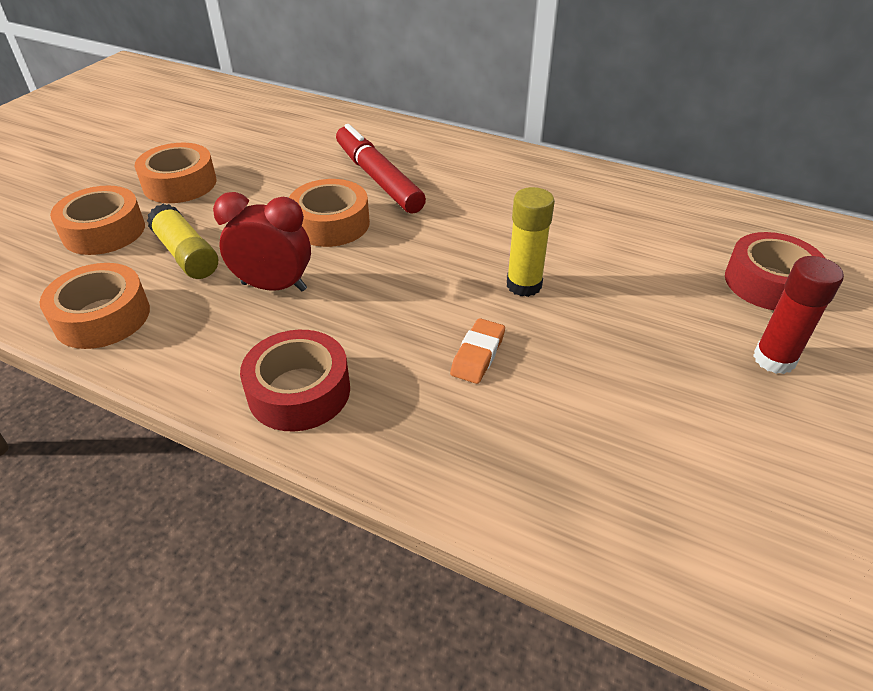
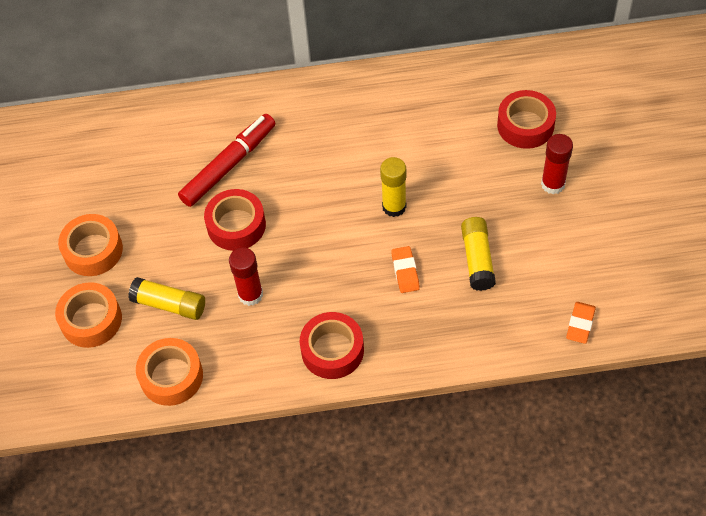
camera: 30 degrees left, 15 degrees up
red clock [213,192,311,291] -> red glue stick [229,247,263,306]
orange tape [289,179,370,247] -> red tape [204,189,266,251]
red marker [336,124,426,214] -> red marker turned 105 degrees clockwise [178,114,275,207]
none -> yellow glue stick [461,217,496,291]
none -> orange eraser [566,302,596,344]

